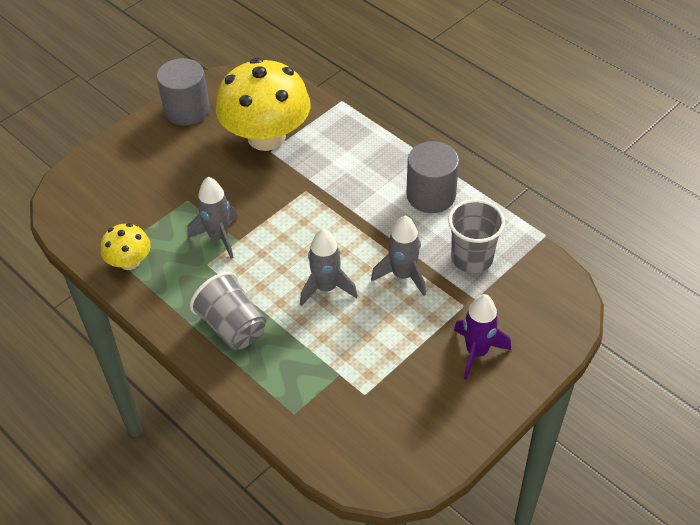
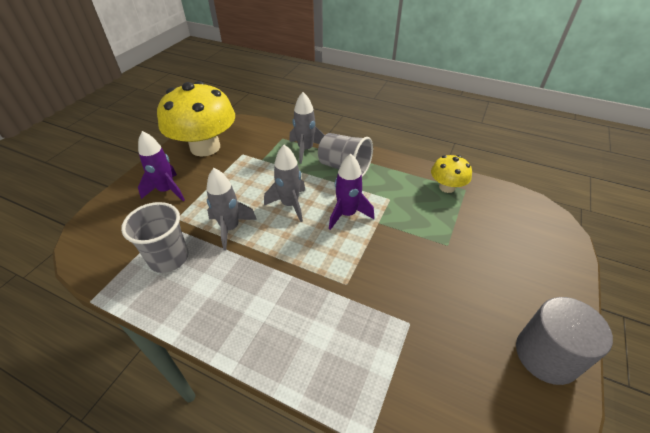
camera: 160 degrees right, 5 degrees down
grey rocket [188,177,238,259] -> grey rocket moved to [289,92,325,164]
yellow mushroom [216,58,310,151] -> yellow mushroom moved to [157,81,235,157]
grey cylinder [406,141,459,213] -> none
none -> purple rocket [329,154,374,230]

